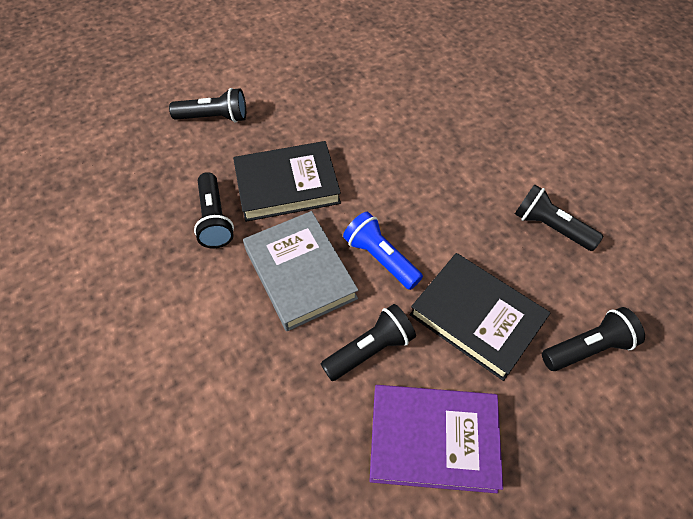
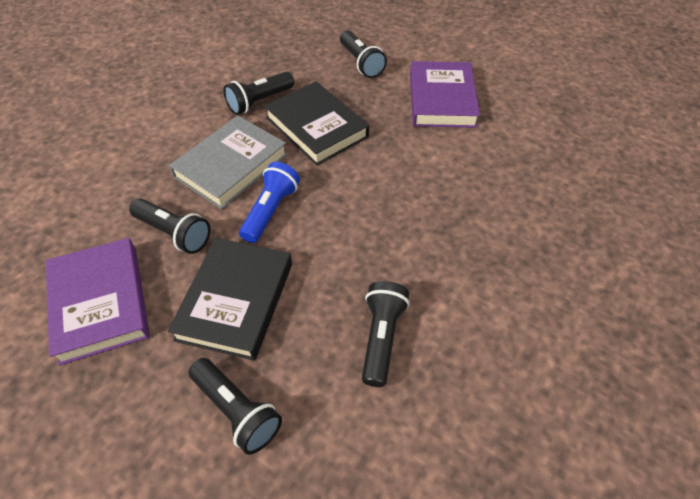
camera: 65 degrees right, 5 degrees down
none -> purple book [410,61,480,128]

